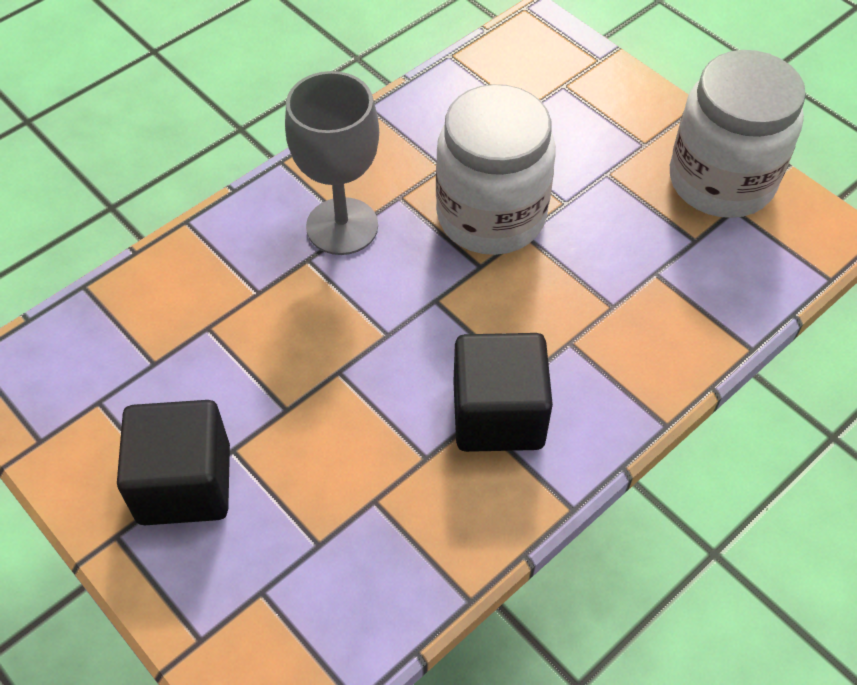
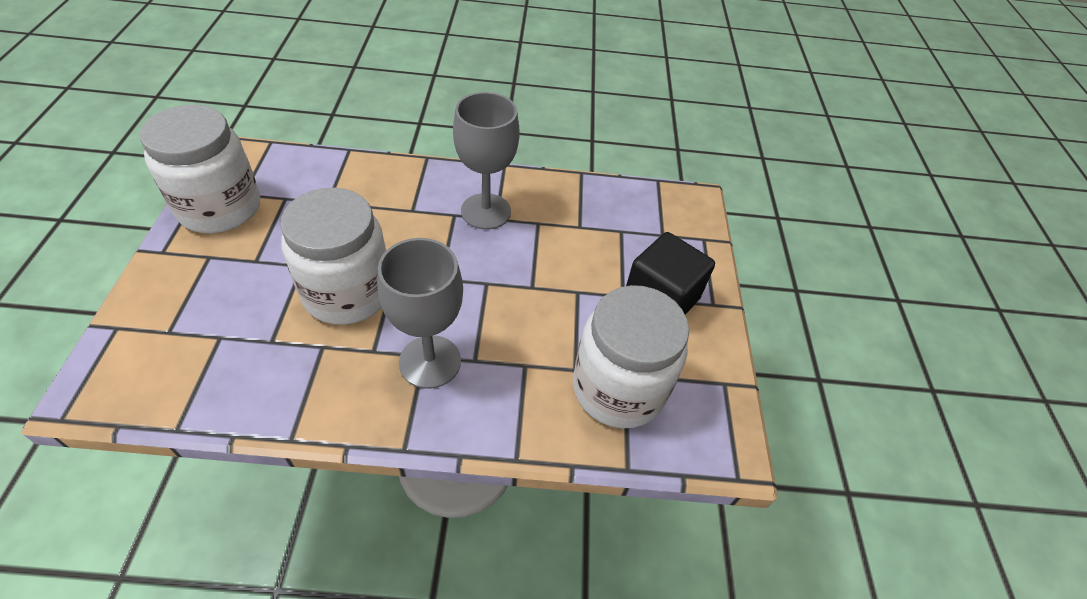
camera: 140 degrees left, 5 degrees down
black cube [453,333,553,452] -> grey goblet [453,92,520,230]
none -> white jar [573,285,689,428]

